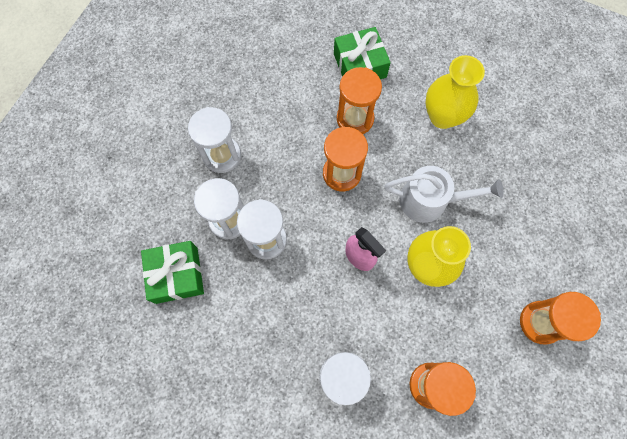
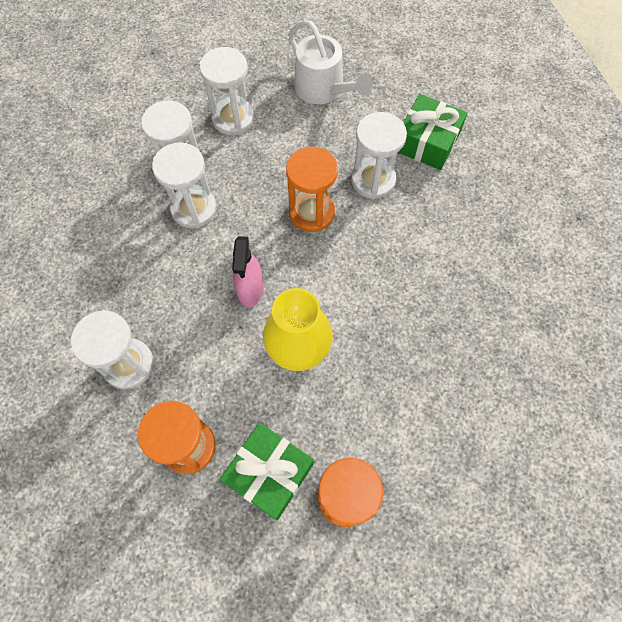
camera: 45 degrees right, 5 degrees down
green gift [141,241,204,304] -> green gift moved to [220,423,314,520]
orange hourglass [337,67,382,134] -> white hourglass [351,112,407,199]
white watering can [384,166,504,223] -> white watering can moved to [288,20,373,104]
yellow vase [425,55,485,129] -> none

